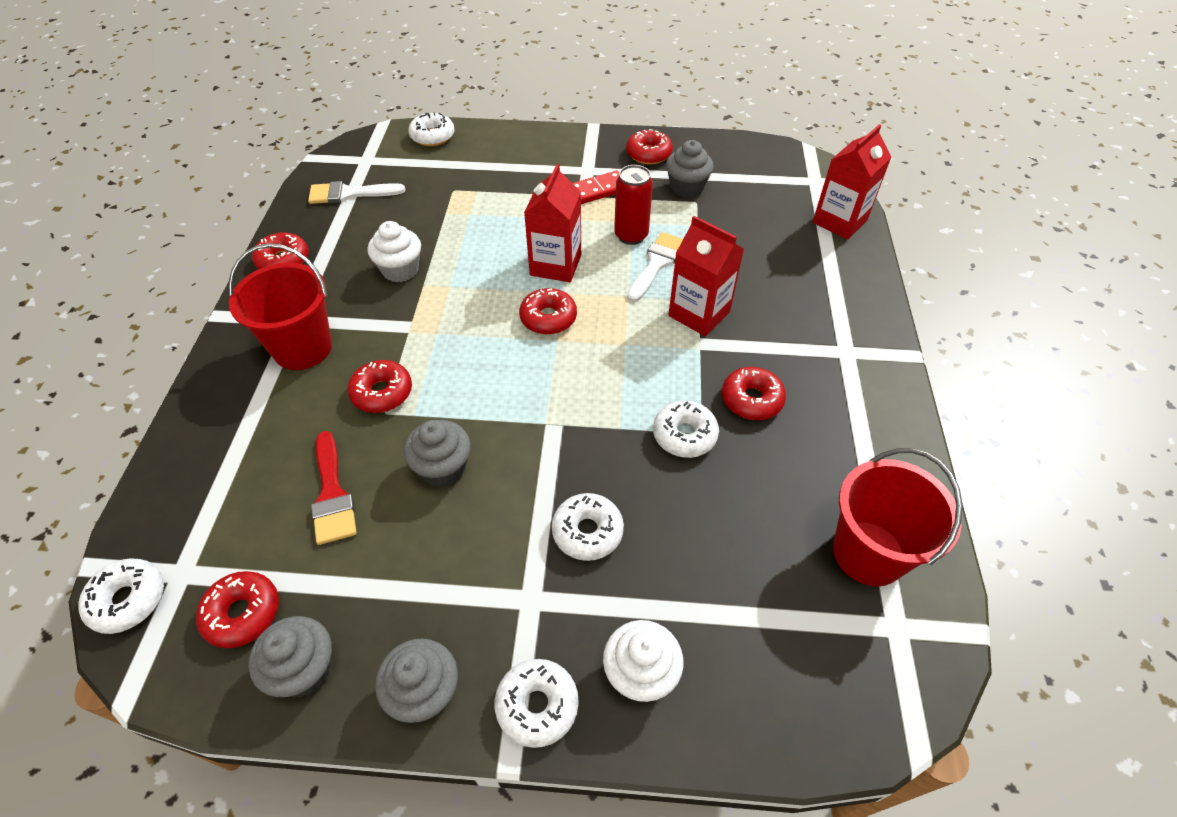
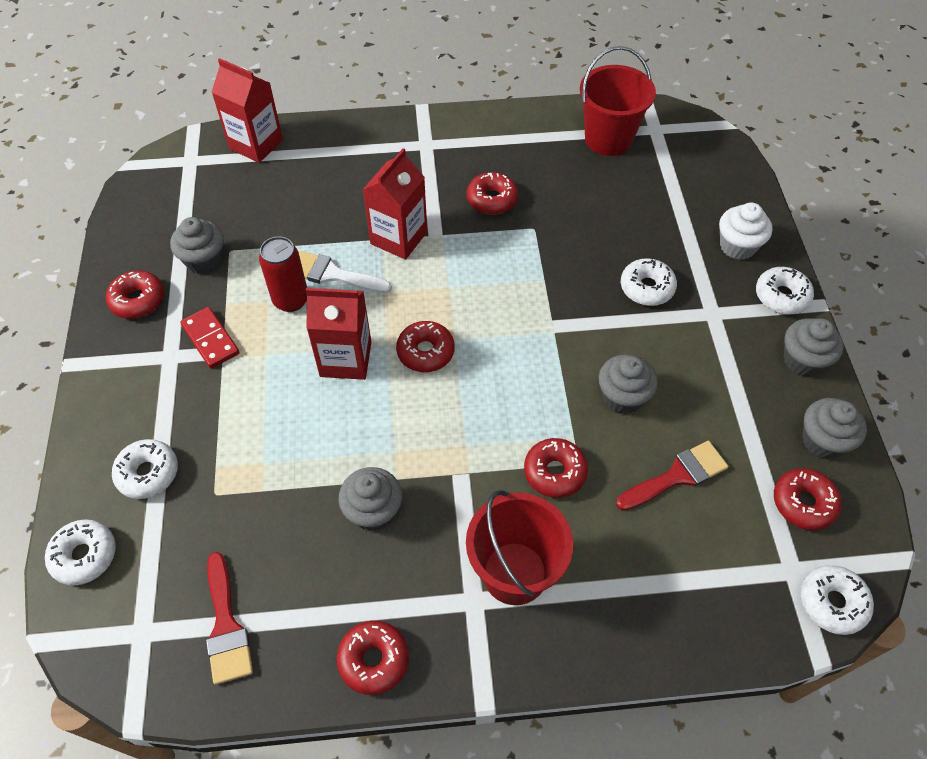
camera: 100 degrees left, 5 degrees up
white brush [308,181,405,204] -> red brush [206,552,253,685]
white cupcake [368,221,421,282] -> grey cupcake [338,467,402,531]
white donut [653,401,719,458] -> white donut moved to [112,439,178,499]

